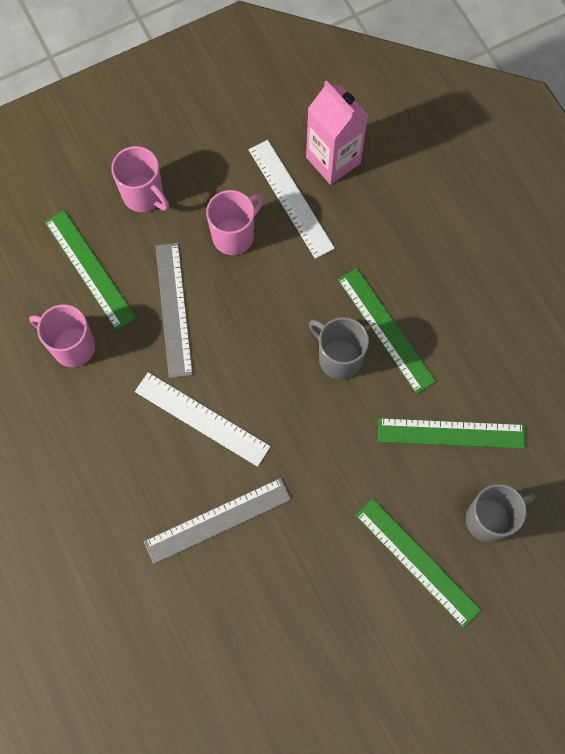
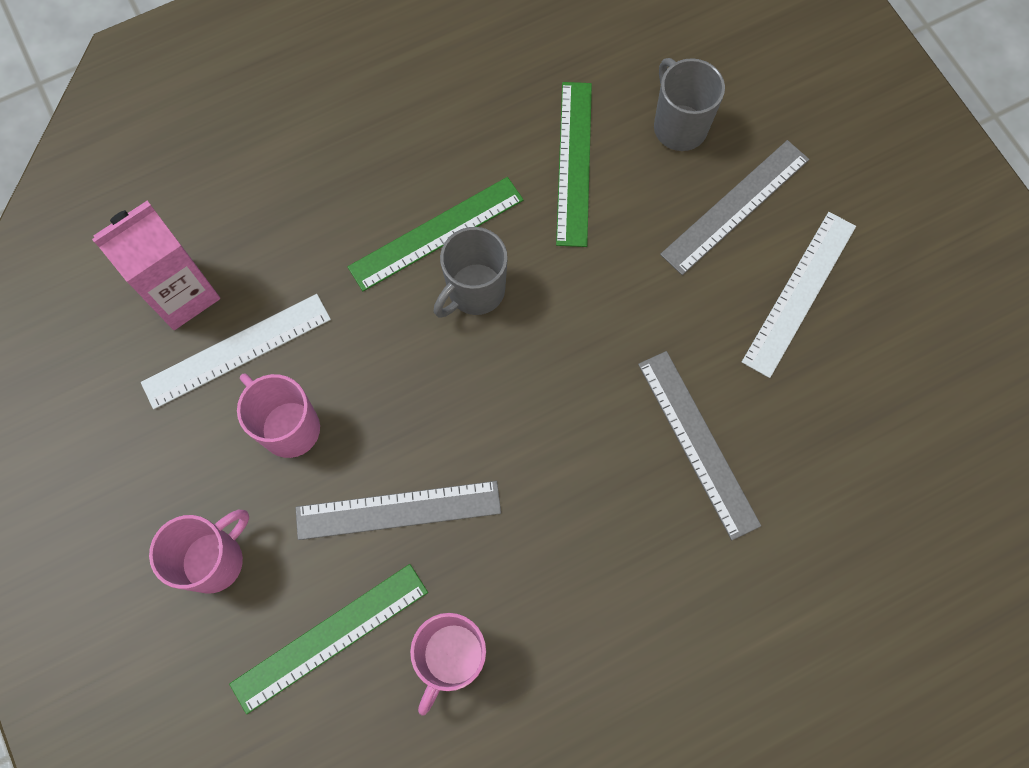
camera: 90 degrees left, 0 degrees up
white ruler [135,372,271,467] -> white ruler moved to [742,212,856,378]
green ruler [355,499,481,628] -> grey ruler [660,140,809,275]

